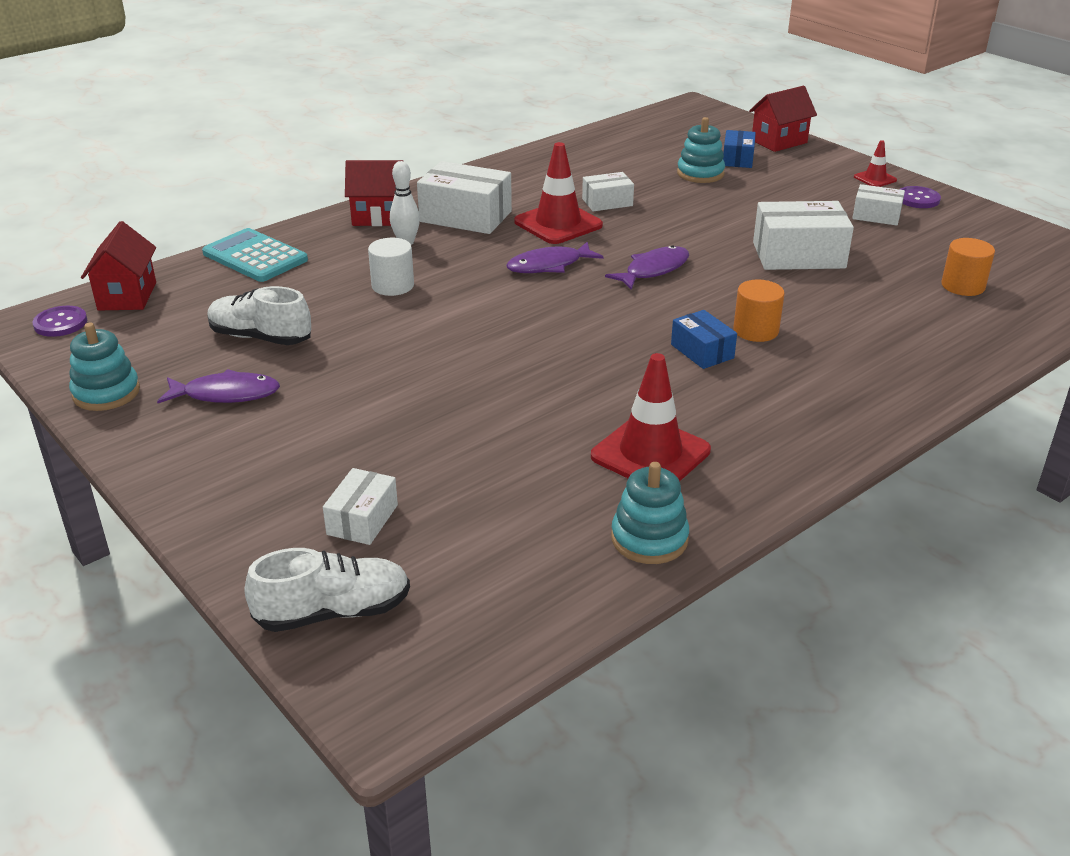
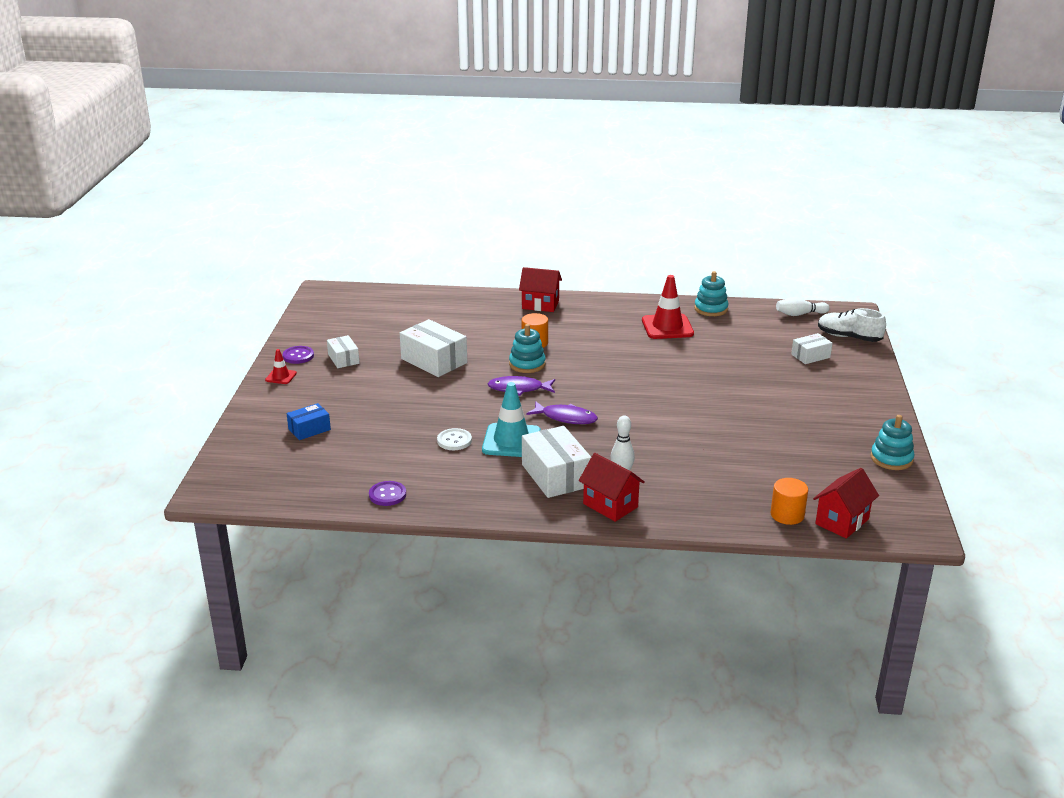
camera: 135 degrees left, 5 degrees down
purple button [32,306,87,337] -> purple button moved to [369,481,406,506]
purple fish [157,369,280,403] -> none
turquoise calculator [202,228,308,282] -> none
white shoe [207,286,311,345] -> none
white cylinder [368,238,414,296] -> none
red traffic cone [514,142,603,244] -> turquoise traffic cone [482,382,541,457]
white box [582,172,634,211] -> white button [437,428,472,450]
blue box [671,310,737,369] -> none
turquoise stacking toy [677,117,725,183] -> turquoise stacking toy moved to [509,324,546,373]
red house [749,86,817,152] -> red house moved to [519,267,562,312]
orange cylinder [941,238,995,296] -> orange cylinder moved to [771,478,808,525]
none -> white bowling pin [776,297,830,316]

